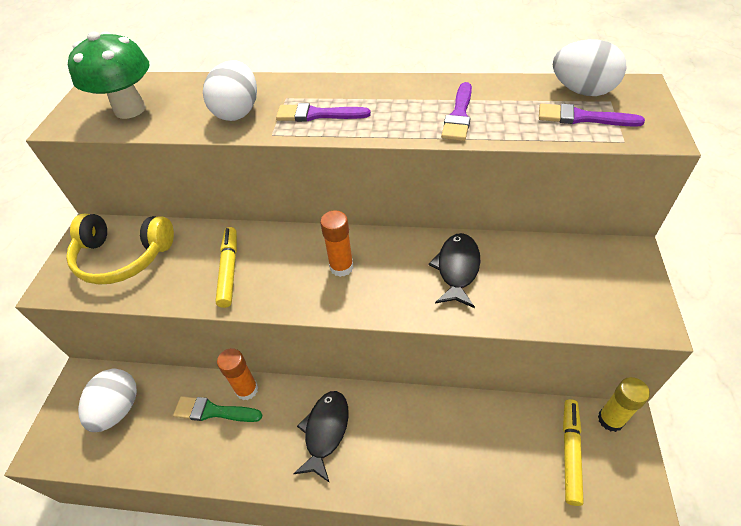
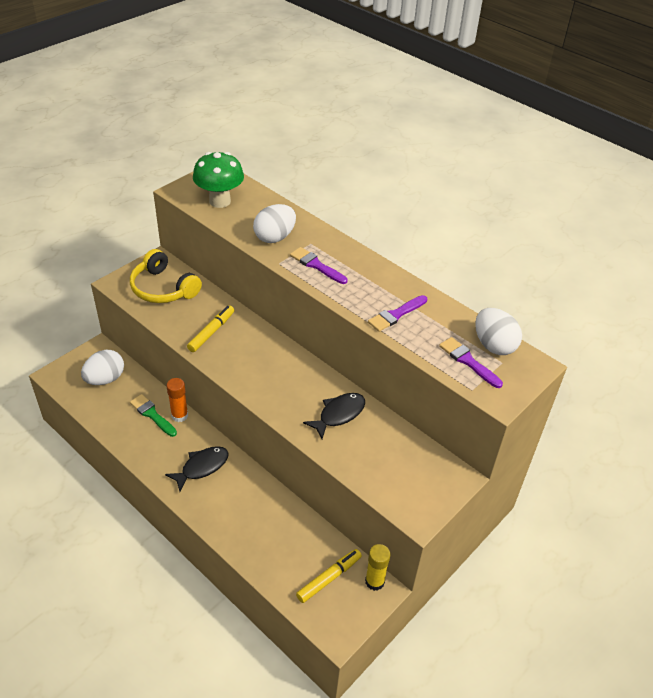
camera: 30 degrees right, 5 degrees down
orange glue stick [320,210,354,277] -> none

